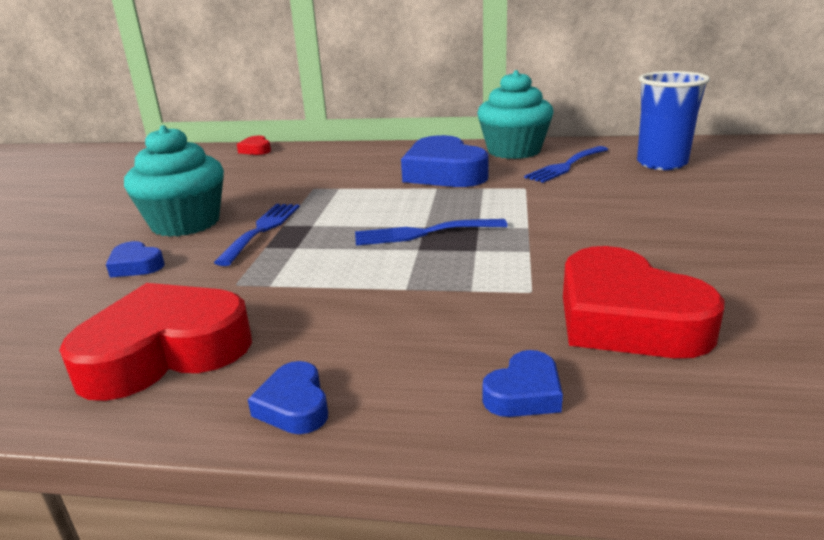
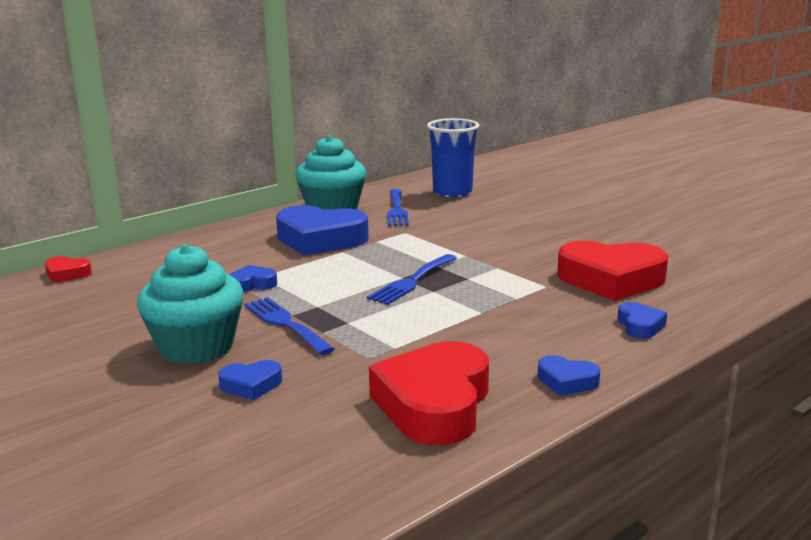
camera: 50 degrees left, 5 degrees down
none -> blue heart [229,265,277,292]

